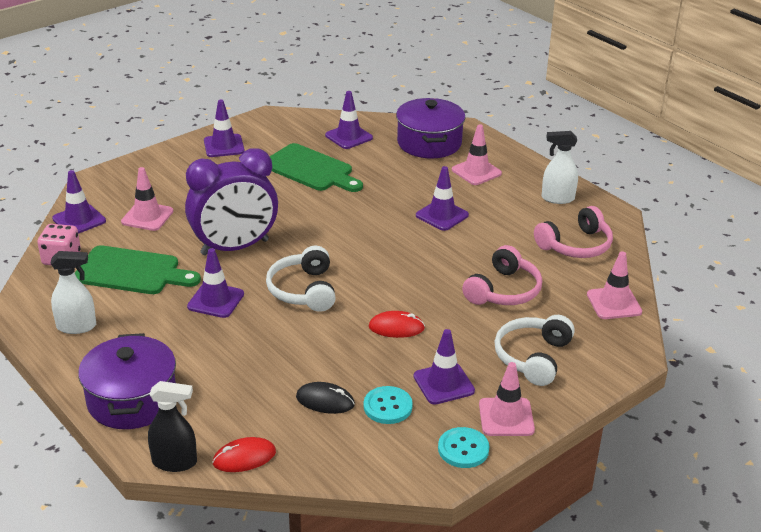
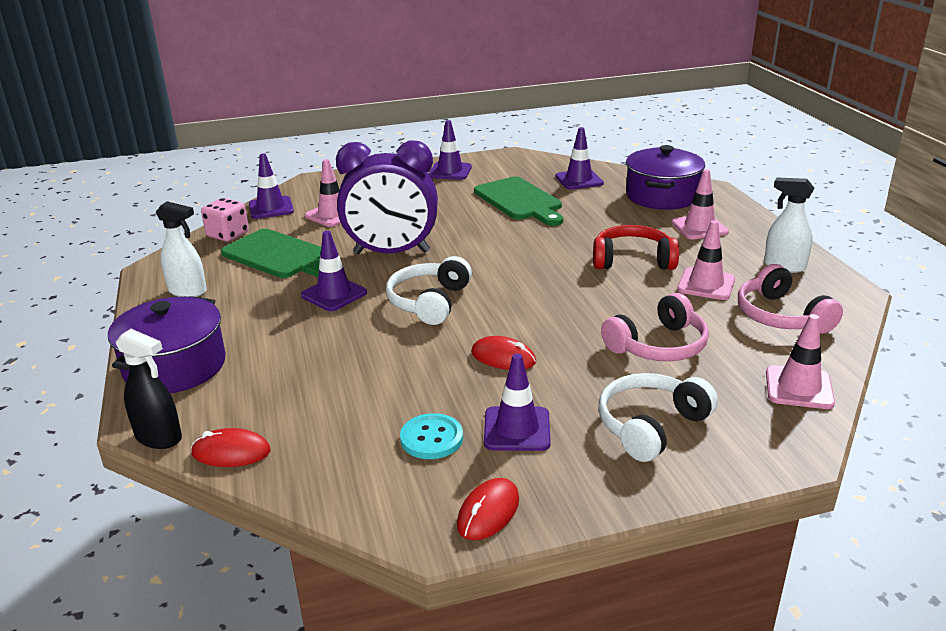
camera: 25 degrees right, 5 degrees down
black mouse [296,382,355,414] -> none
purple traffic cone [416,166,469,231] -> red headphones [593,225,679,270]
turquoise button [438,427,489,468] -> red mouse [457,478,519,540]
pink traffic cone [479,362,535,436] -> pink traffic cone moved to [677,220,735,300]
pink headphones [534,206,613,258] -> pink headphones turned 75 degrees clockwise [738,264,843,334]

